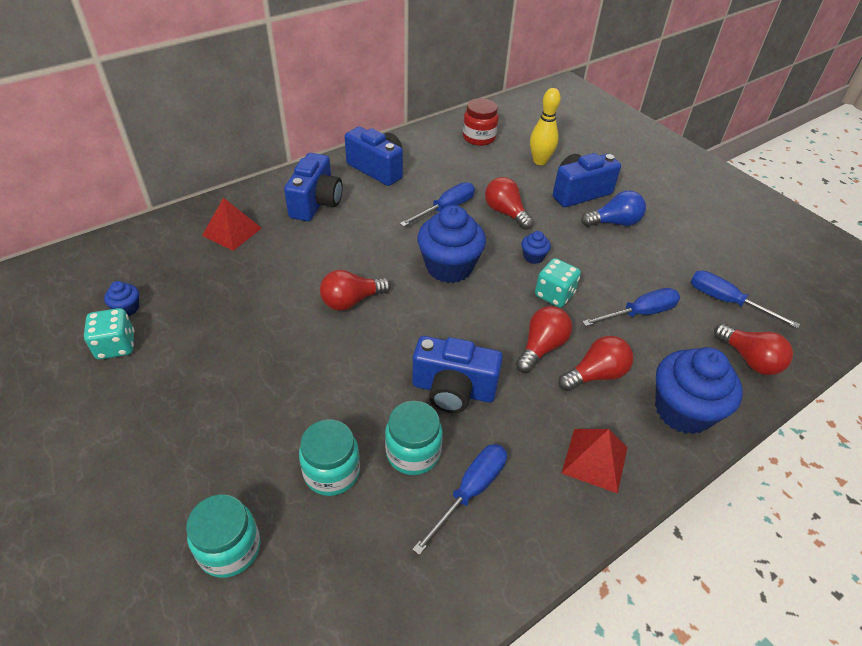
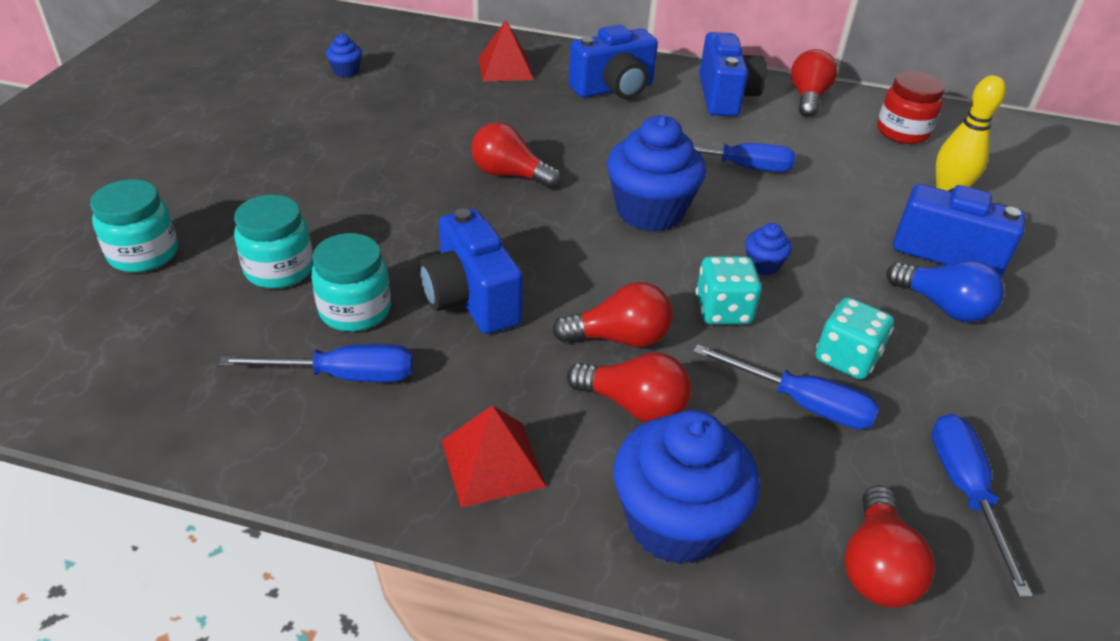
camera: 50 degrees right, 5 degrees down
turquoise dice [84,308,135,360] -> turquoise dice moved to [816,297,894,379]
red light bulb [485,177,534,230] -> red light bulb moved to [791,49,837,117]

